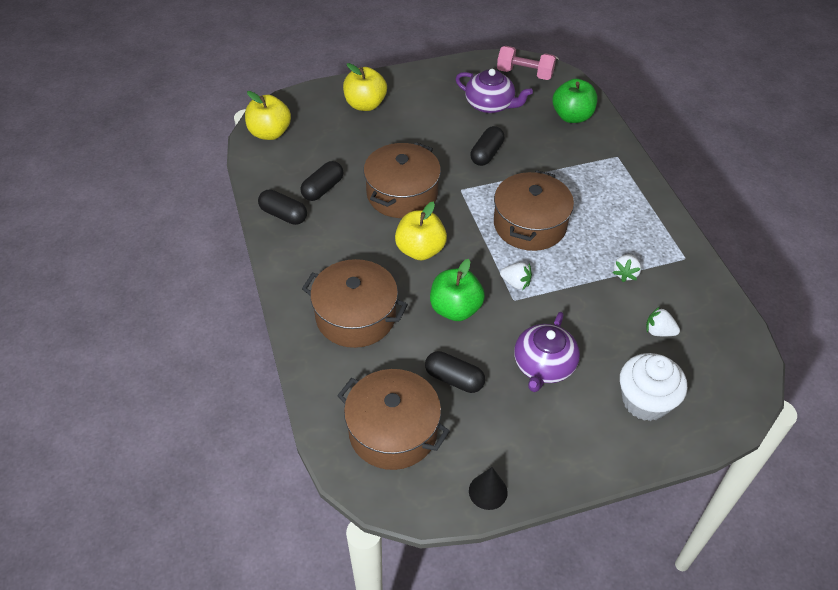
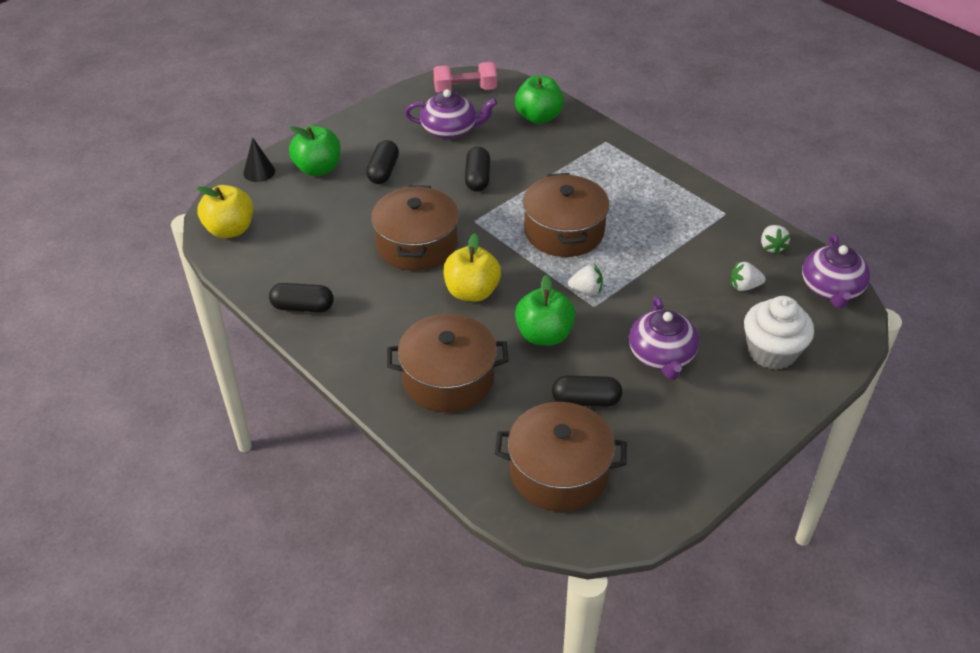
camera: 25 degrees left, 5 degrees down
black capsule [301,161,343,201] -> black capsule moved to [366,140,399,184]
yellow apple [343,63,387,111] -> green apple [289,126,341,176]
black cone [469,467,508,510] -> black cone moved to [243,137,275,182]
white strawberry [613,254,641,282] -> white strawberry moved to [761,225,791,255]
none -> purple teapot [802,234,870,309]

